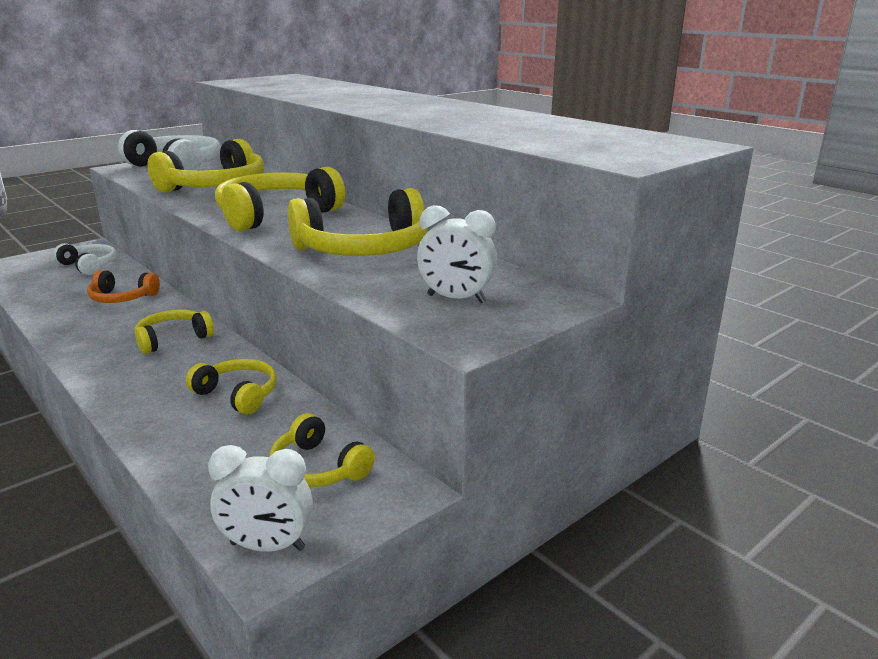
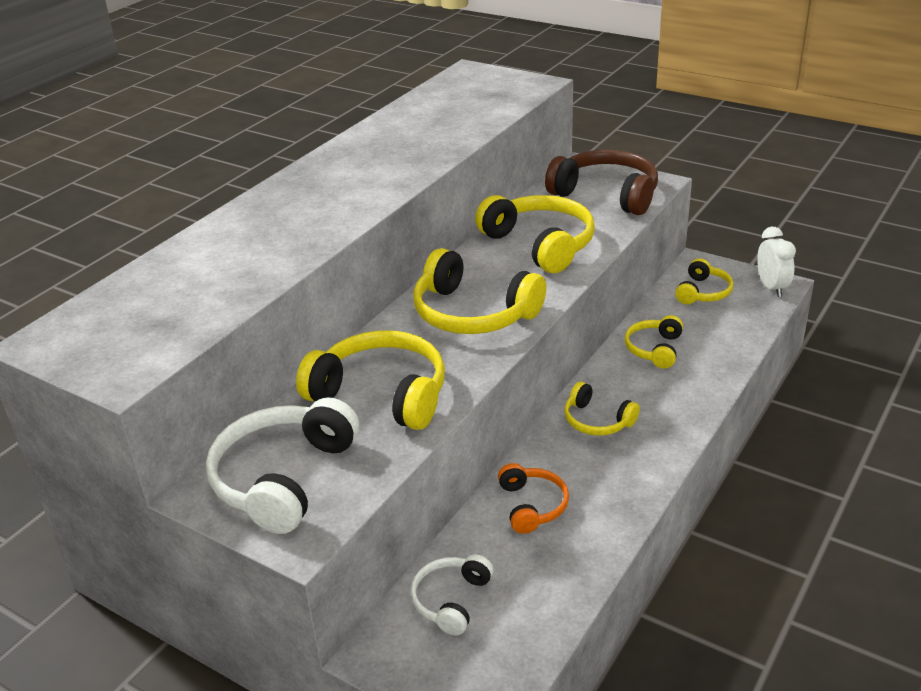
camera: 105 degrees left, 10 degrees up
white clock [417,205,497,303] -> brown headphones [545,150,658,215]

